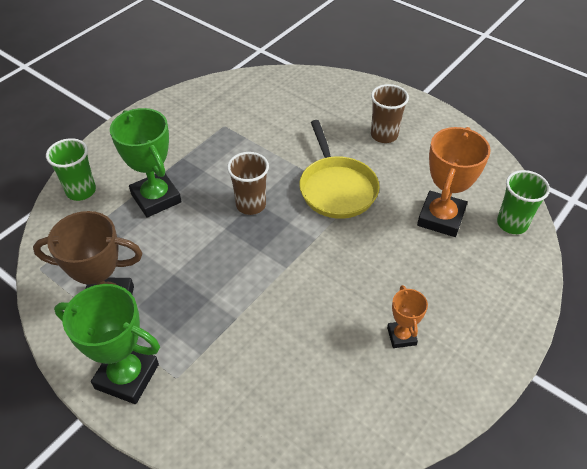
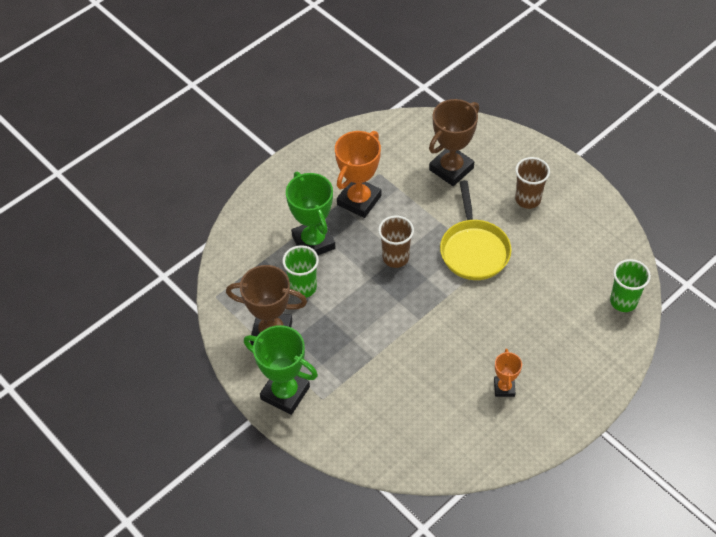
camera: 10 degrees right, 5 degrees up
green cup [46,138,96,201] -> green cup moved to [282,245,319,298]
orange trophy [417,127,491,237] -> orange trophy moved to [335,131,381,218]
none -> brown trophy [429,99,479,186]

